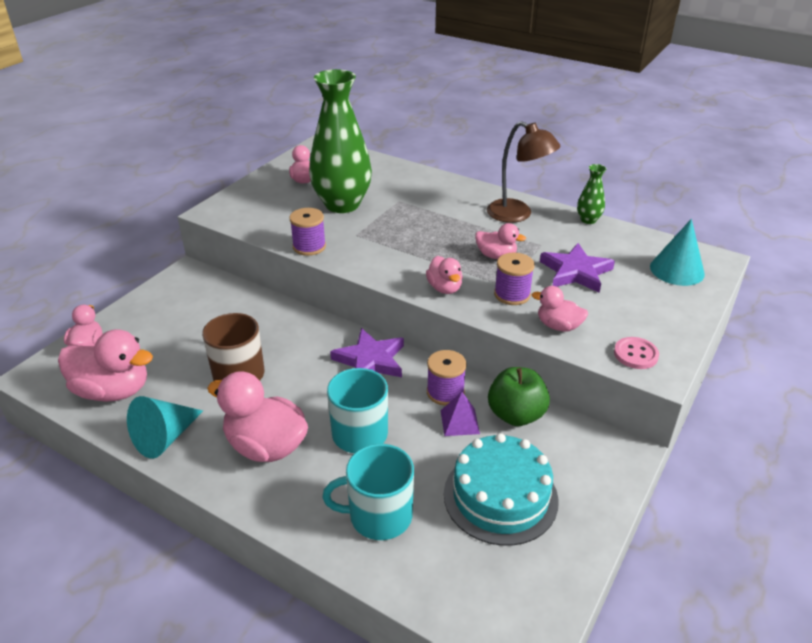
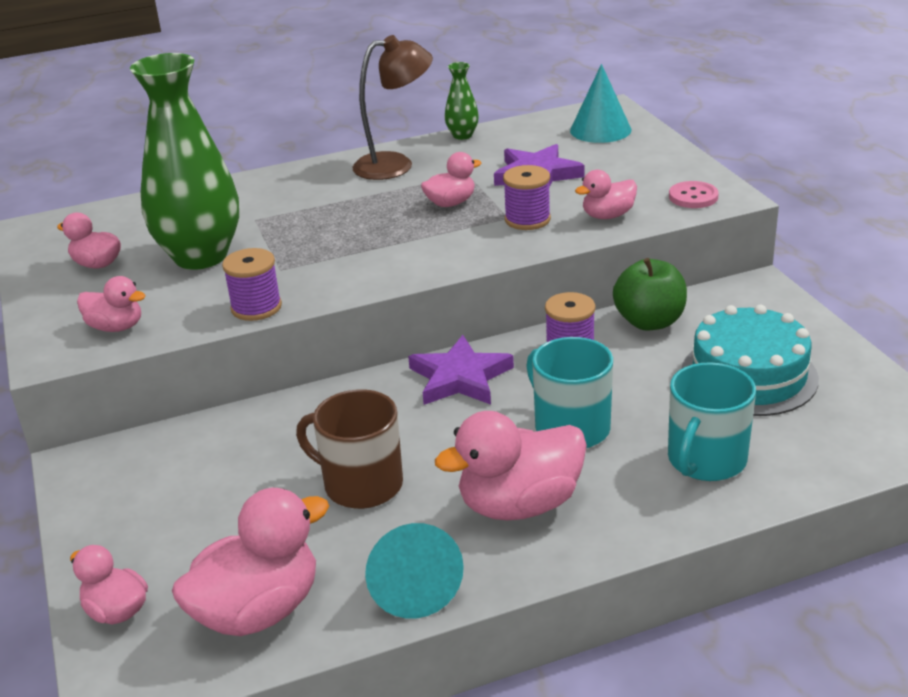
camera: 50 degrees left, 5 degrees down
pink duck [426,256,463,294] -> pink duck moved to [77,276,146,332]
purple pyramid [441,392,480,436] -> none

